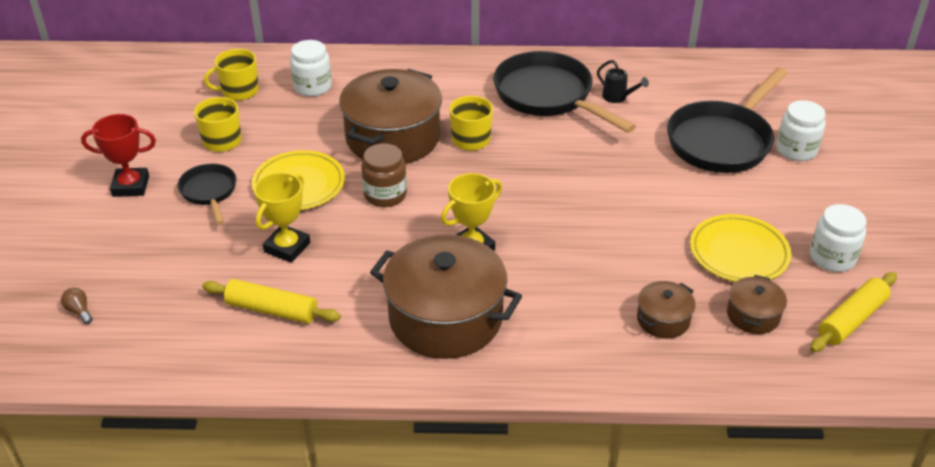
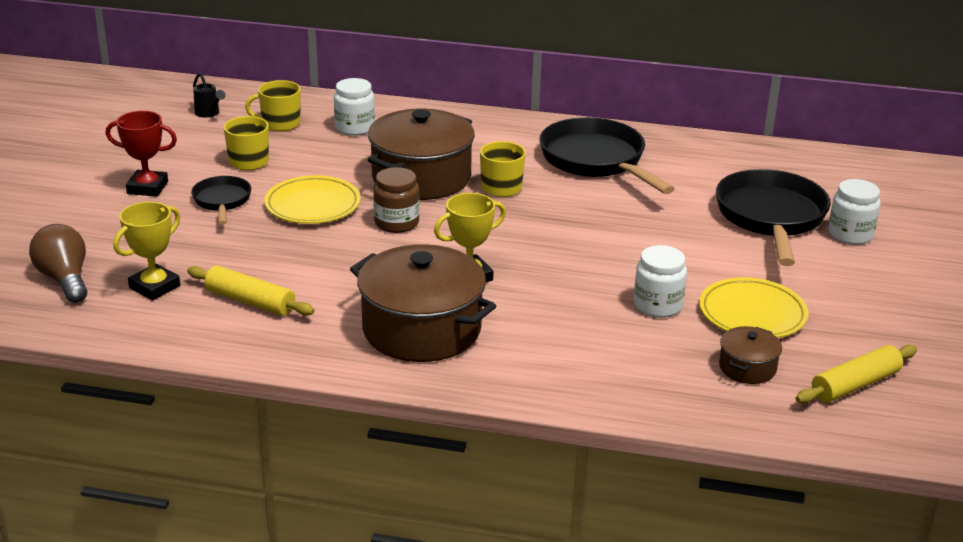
camera: 10 degrees right, 10 degrees down
brown light bulb [61,288,93,324] -> brown light bulb [29,224,87,303], size x2.22
yellow trophy [254,172,310,263] -> yellow trophy moved to [113,202,180,301]
black watering can [597,60,649,103] -> black watering can moved to [193,73,226,117]
brown pot [637,281,695,339] -> none
black pan [667,67,788,173] -> black pan turned 135 degrees clockwise [716,169,831,266]
white jar [810,204,867,272] -> white jar moved to [634,245,687,318]

